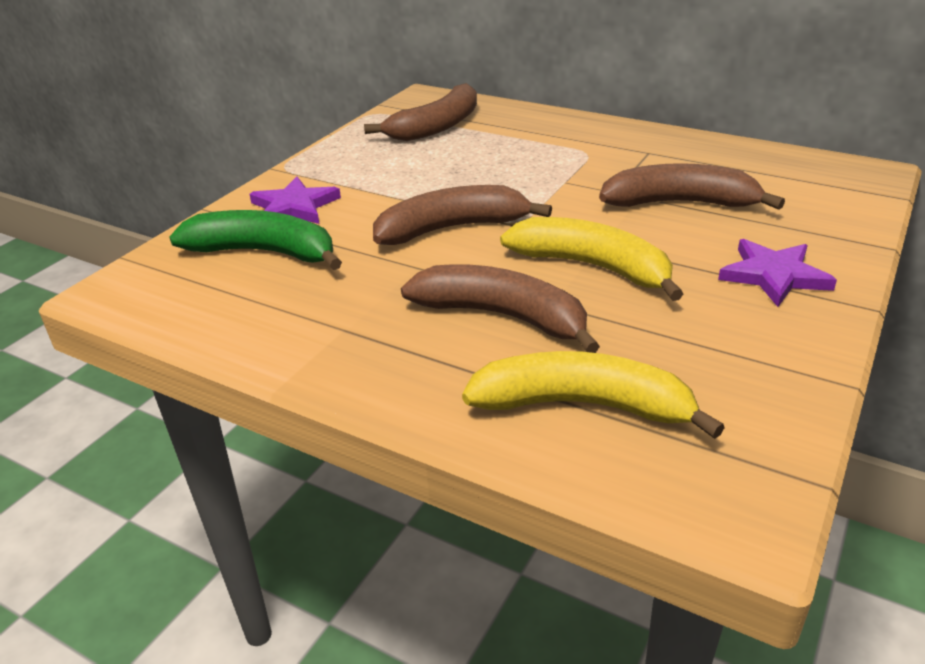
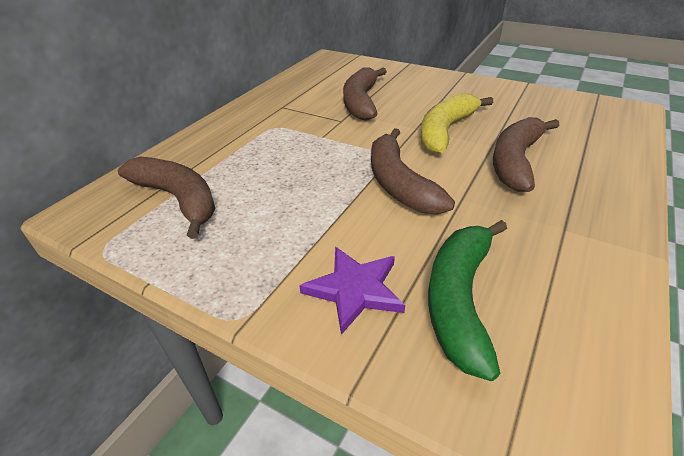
camera: 90 degrees left, 5 degrees up
yellow banana [462,351,725,439] -> none
purple star [718,239,837,307] -> none

